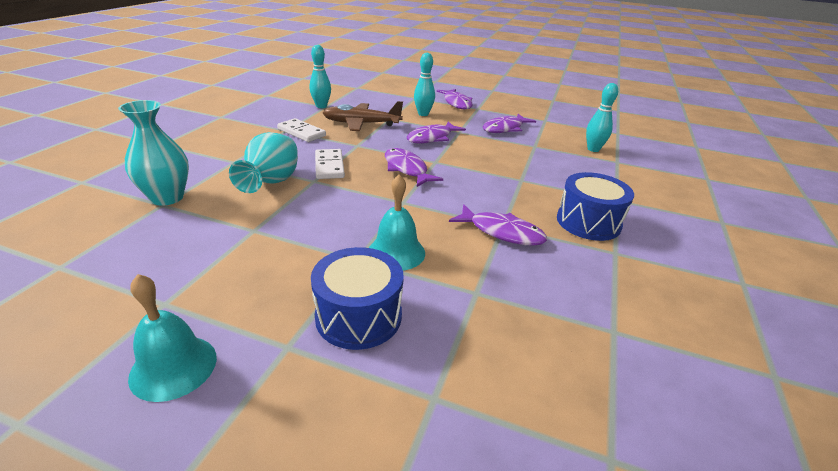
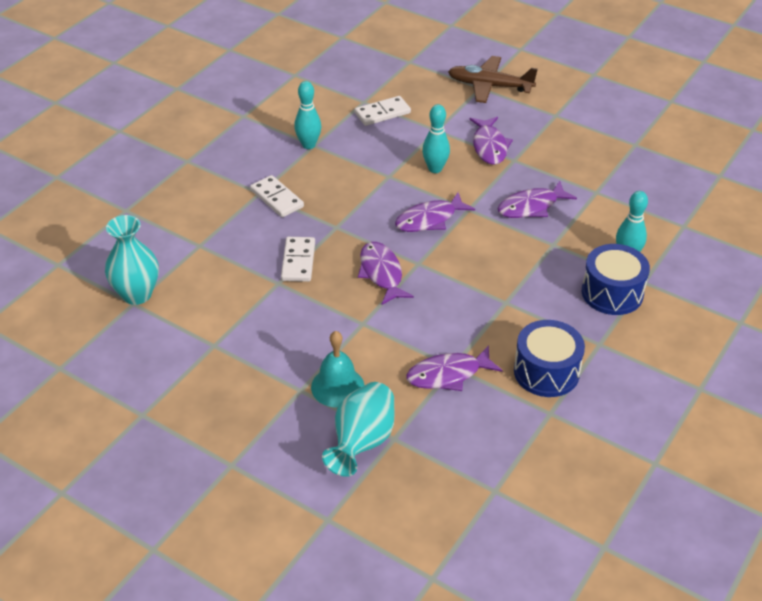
camera: 15 degrees right, 10 degrees up
turquoise bell [128,274,217,402] -> none
turquoise vase [229,132,298,193] -> turquoise vase moved to [322,382,395,477]
blue drum [311,247,404,350] -> blue drum moved to [582,244,650,315]
brown plane [323,101,403,131] -> brown plane moved to [448,56,538,103]
purple fish [449,204,547,246] -> purple fish turned 120 degrees clockwise [406,345,502,391]
none -> white domino [355,96,411,126]

